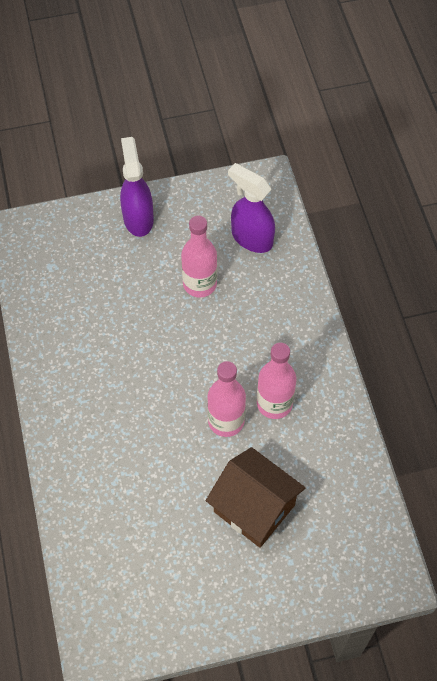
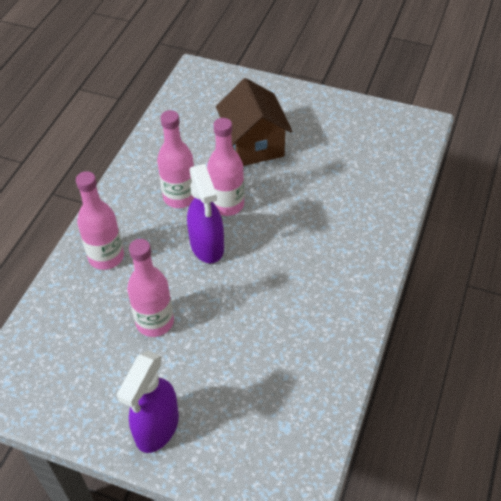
camera: 145 degrees left, 10 degrees down
purple spray bottle [228,163,275,253] -> purple spray bottle moved to [187,164,224,263]
none -> pink bottle [76,171,124,270]

